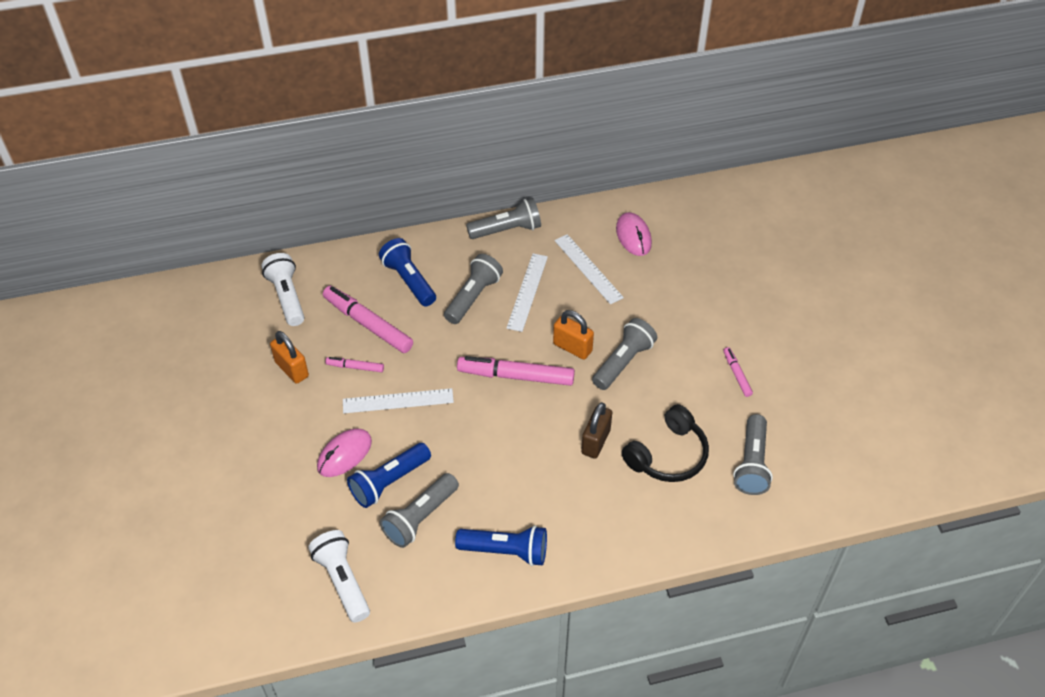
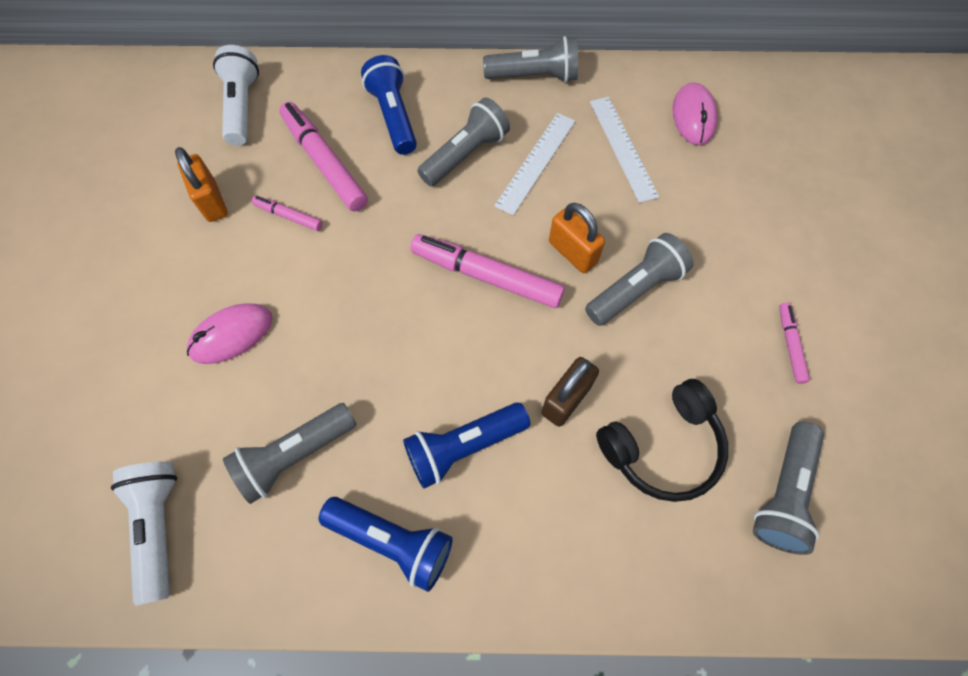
camera: 15 degrees right, 15 degrees up
white ruler [343,388,454,413] -> none
blue flashlight [347,443,431,508] -> blue flashlight moved to [403,403,530,489]

